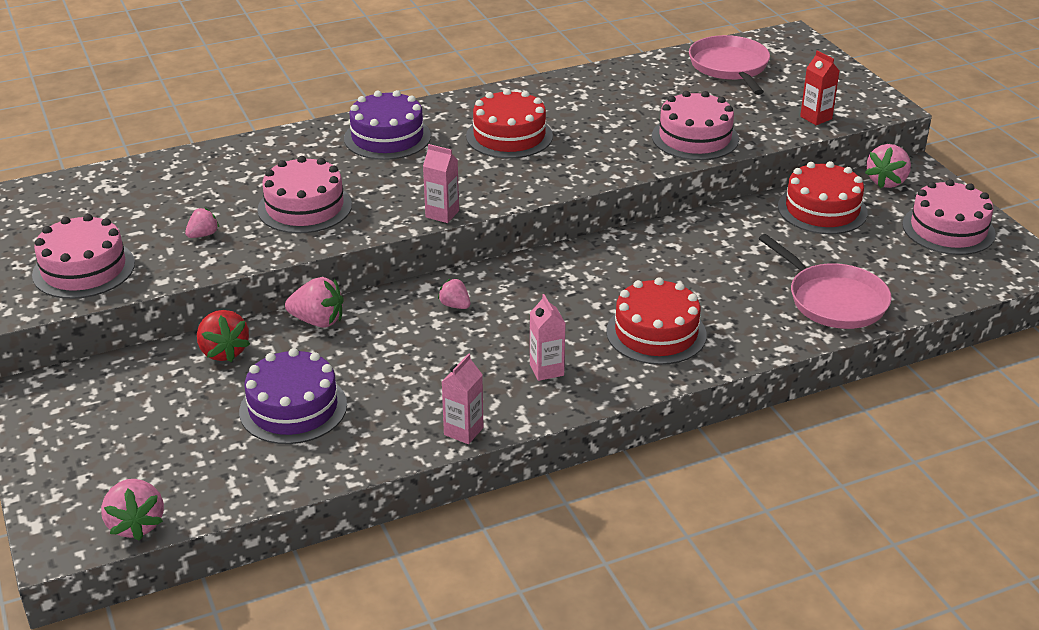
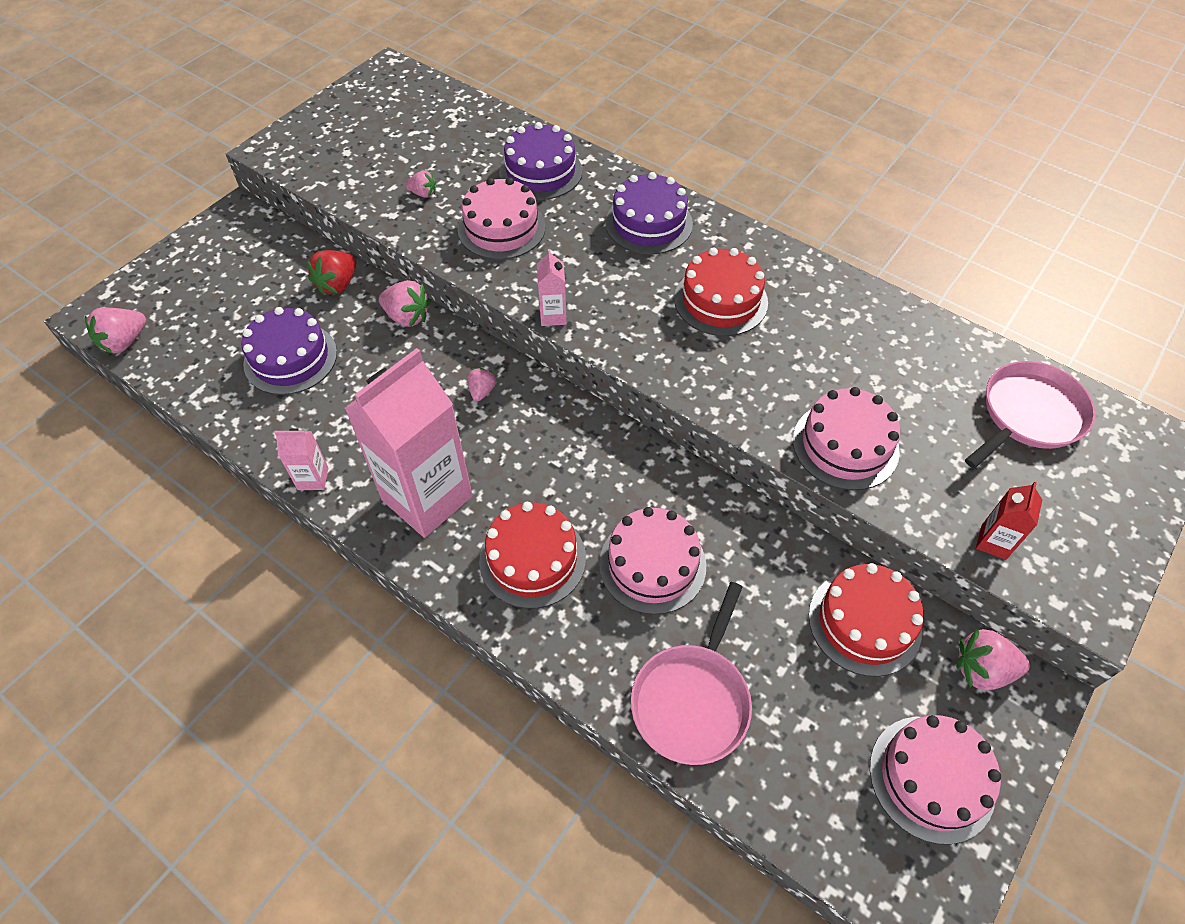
camera: 60 degrees right, 20 degrees up
pink cake [32,214,135,299] -> pink cake moved to [599,507,706,615]
pink strawberry [285,277,344,328] -> pink strawberry turned 45 degrees counterclockwise [379,280,431,327]
pink carton [530,294,566,381] -> pink carton [344,348,473,538], size x2.39
none -> purple cake [499,122,582,200]

